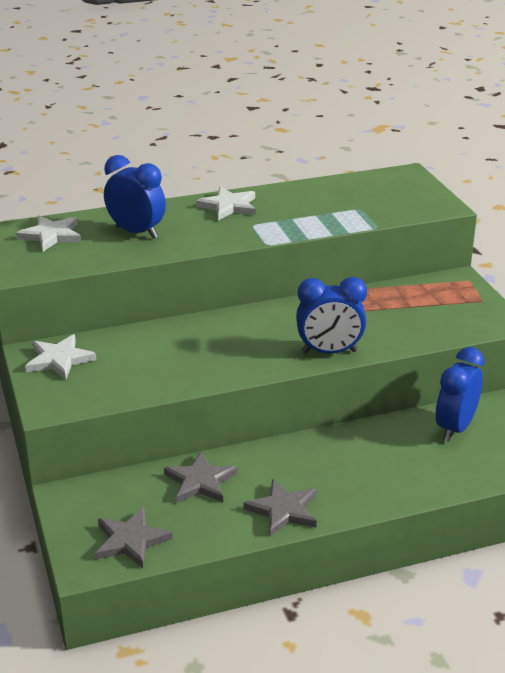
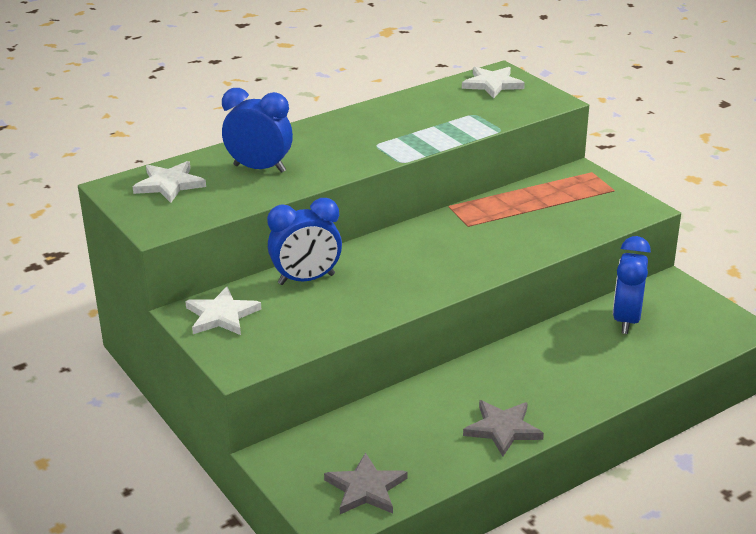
camera: 15 degrees left, 0 degrees up
grey star [164,451,238,503] -> none
white star [196,187,256,221] -> white star moved to [462,67,525,98]
blue clock [296,277,367,353] -> blue clock moved to [267,198,342,285]

